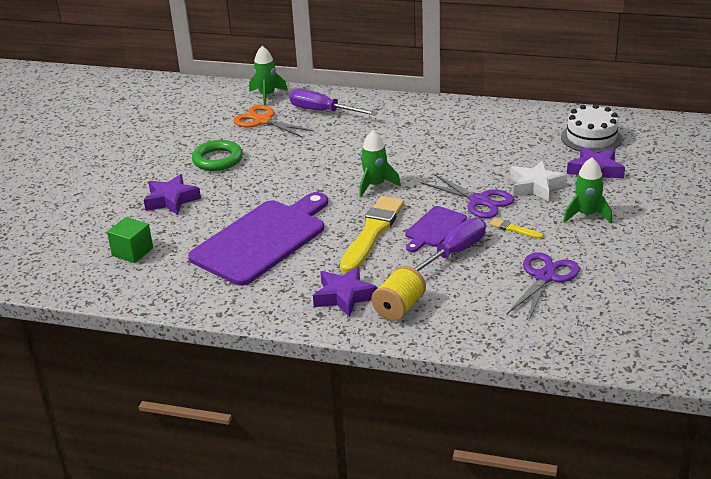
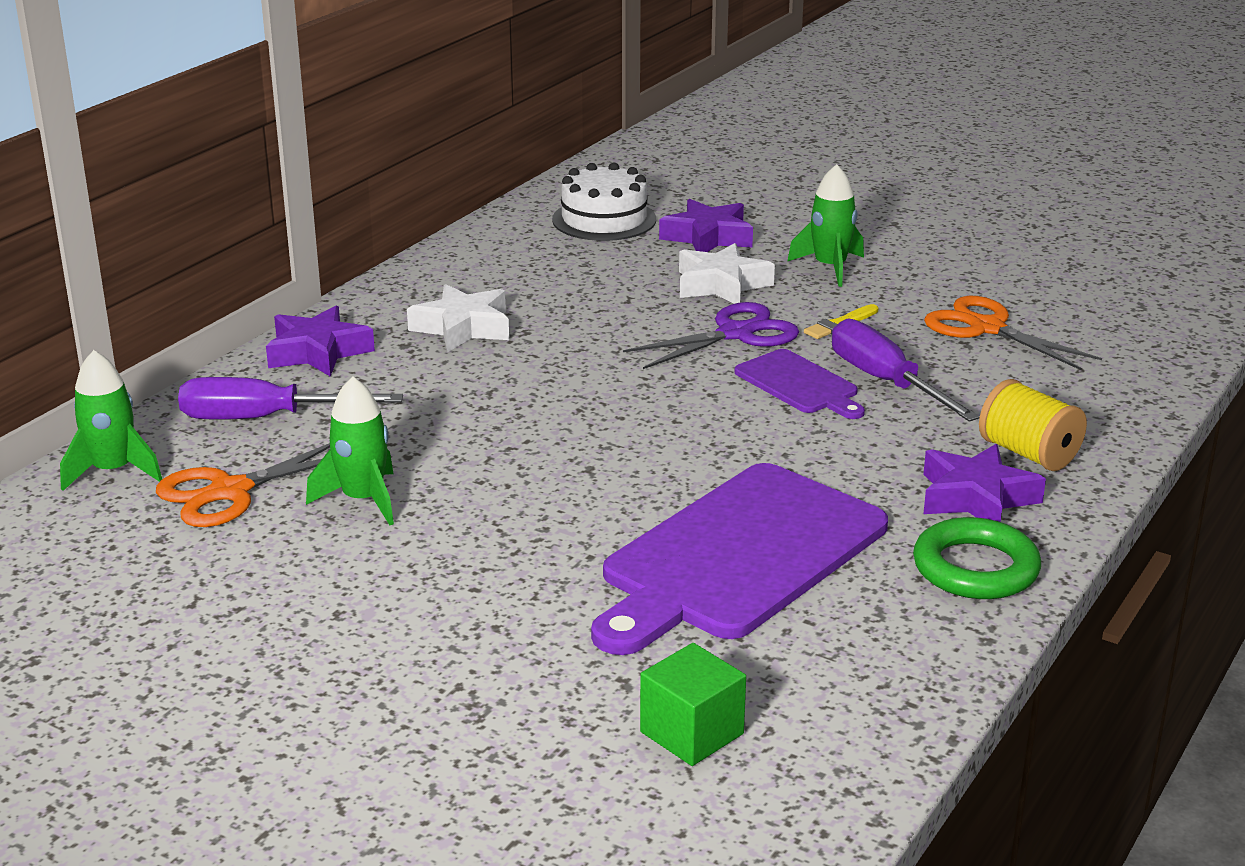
camera: 75 degrees left, 5 degrees down
purple star [144,174,201,215] -> purple star moved to [266,306,375,377]
purple cutting board [188,192,328,286] -> purple cutting board turned 105 degrees counterclockwise [591,463,888,655]
green ring [192,140,243,171] -> green ring moved to [913,517,1041,599]
purple screwdriver [289,89,378,115] -> purple screwdriver turned 45 degrees clockwise [178,377,403,420]
yellow brush [340,196,404,273] -> none
green rocket [359,131,401,197] -> green rocket moved to [306,377,394,525]
purple scissors [507,252,580,320] -> orange scissors [924,296,1102,370]
none -> white star [407,284,509,352]

